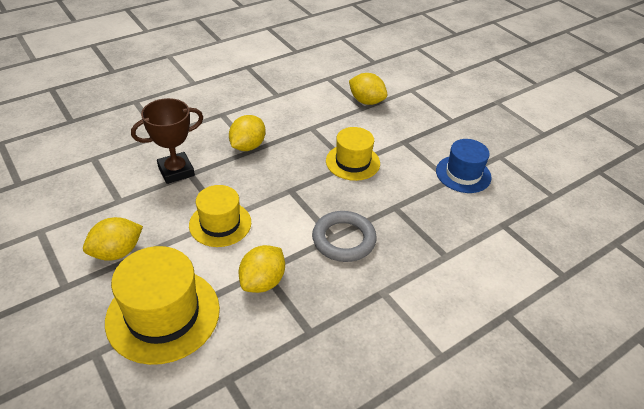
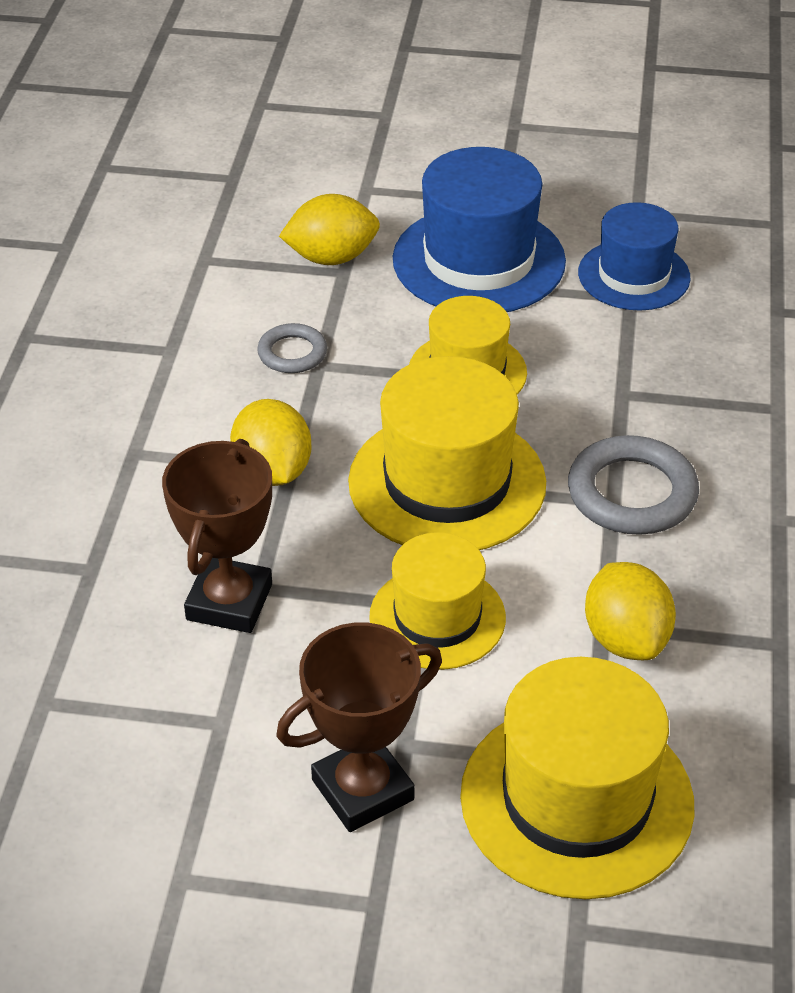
camera: 45 degrees left, 0 degrees up
yellow lemon [83,217,143,261] -> brown trophy [276,622,442,832]
none -> grey ring [257,323,327,373]
none -> yellow hat [348,356,546,550]
none -> blue hat [393,147,566,312]

